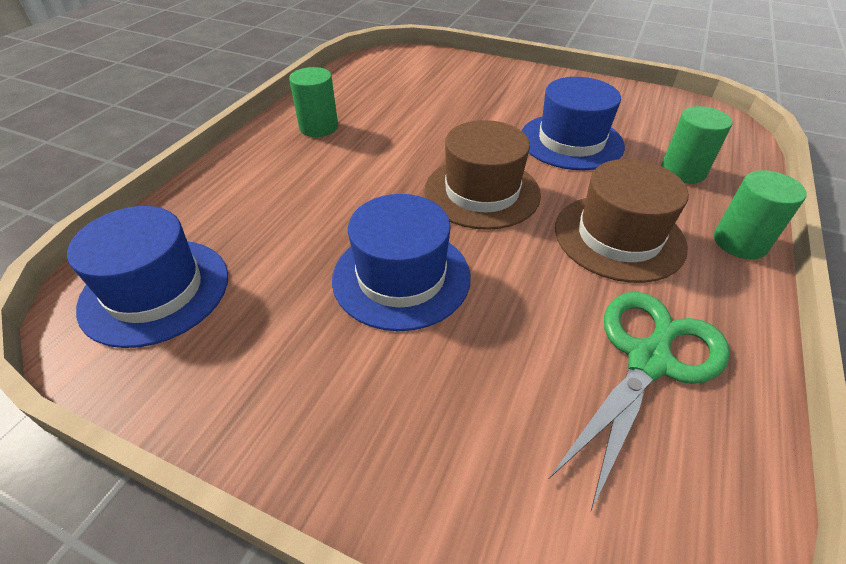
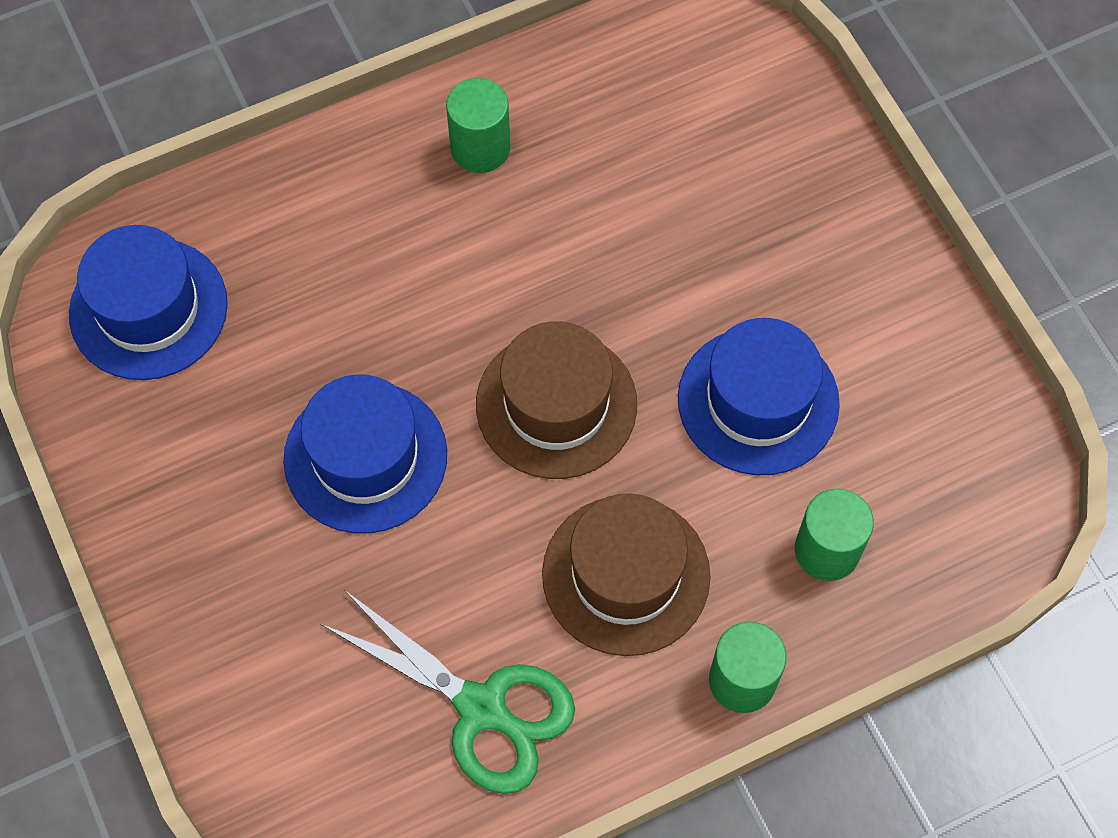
camera: 40 degrees right, 20 degrees up
green scissors [549,292,730,511] -> green scissors turned 45 degrees clockwise [320,590,575,794]

